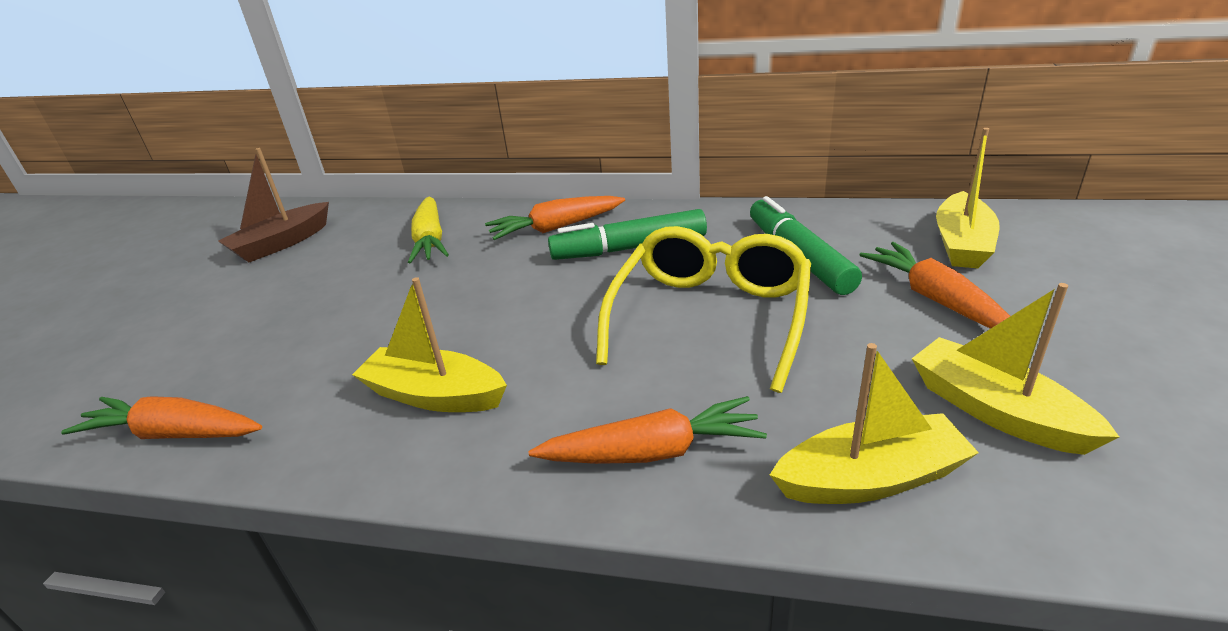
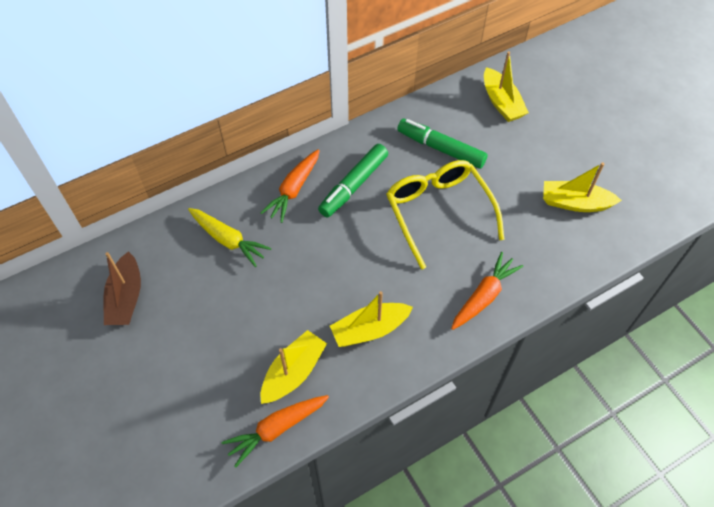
camera: 45 degrees left, 25 degrees up
yellow boat [770,343,979,504] -> yellow boat moved to [261,330,327,404]
orange carrot [860,242,1010,329] -> none

